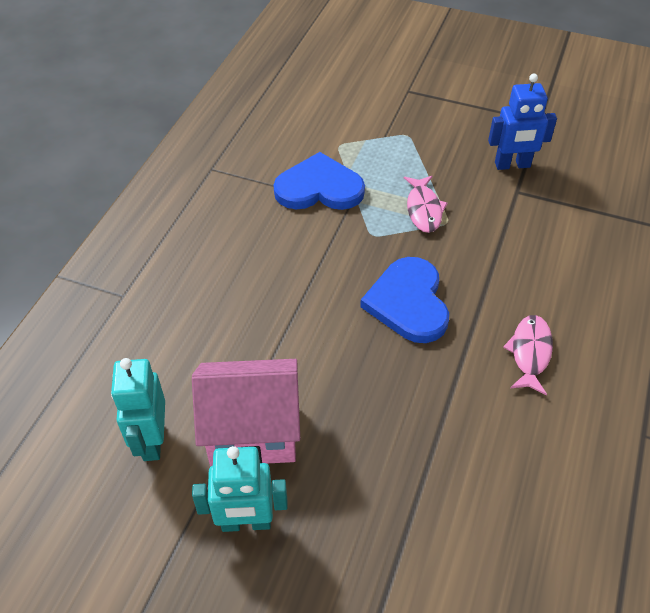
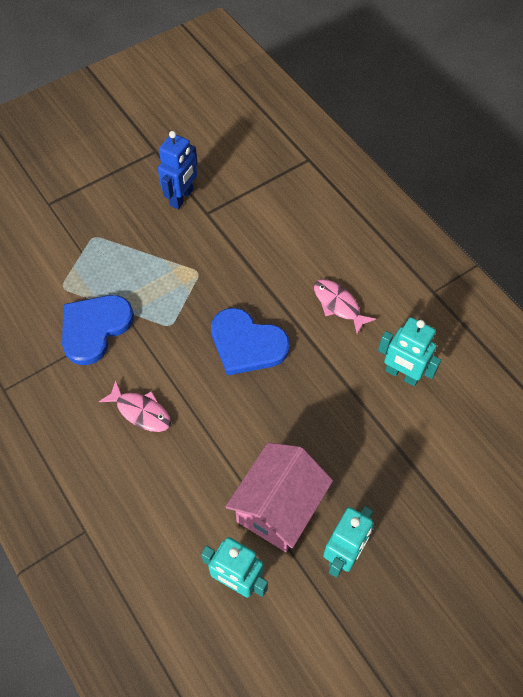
camera: 55 degrees left, 10 degrees up
pink fish [404,176,448,233] -> pink fish moved to [99,380,171,432]
none -> turquoise robot [378,317,441,386]

